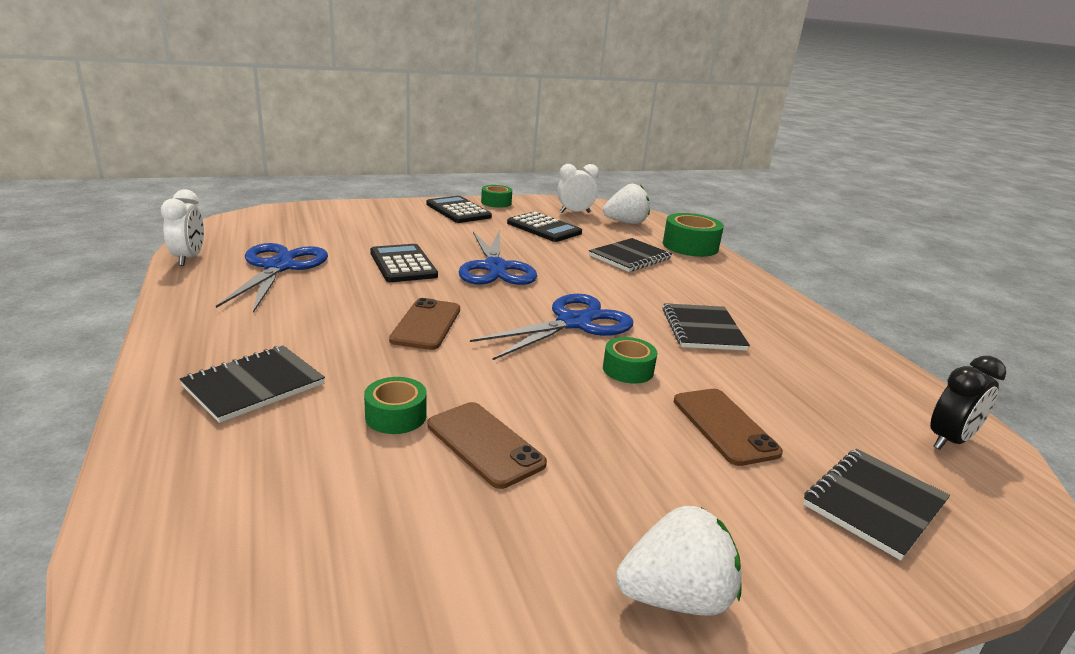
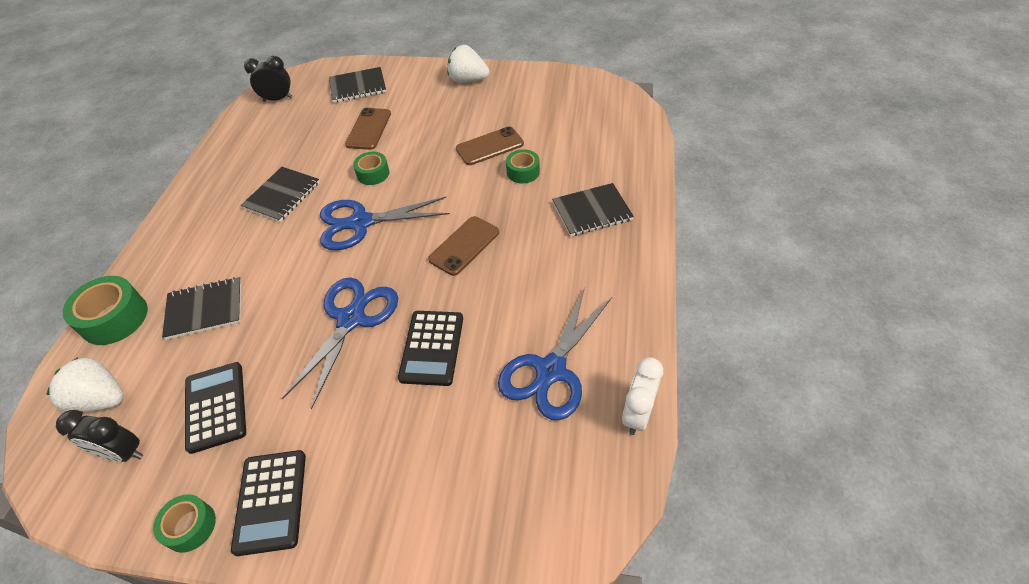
camera: 145 degrees left, 25 degrees up
brown phone [427,402,547,489] -> brown phone turned 75 degrees clockwise [456,126,524,165]
white clock [557,164,599,213] -> black clock [56,410,143,462]

